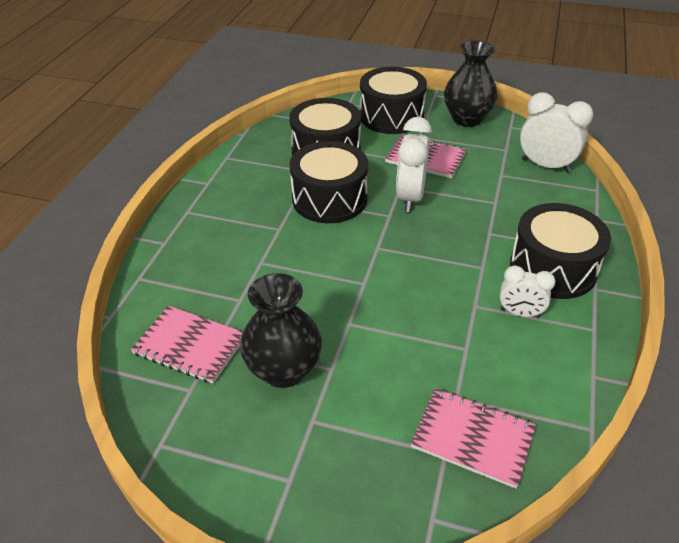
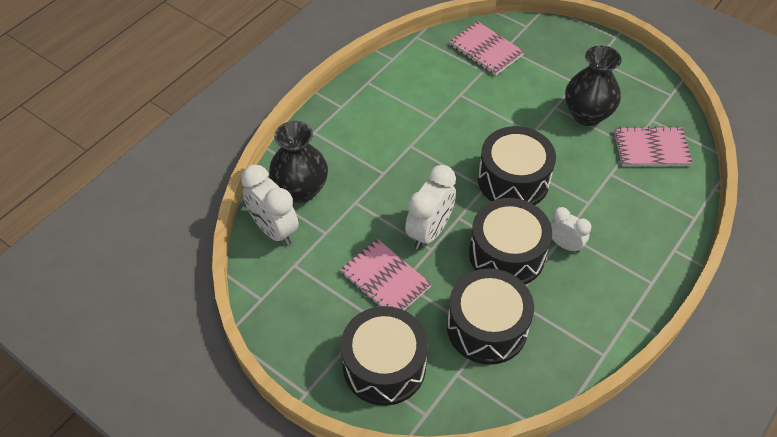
camera: 160 degrees left, 10 degrees up
pink notebook [131,306,243,384] -> pink notebook turned 45 degrees counterclockwise [614,126,693,166]
black vase [444,41,498,127] -> black vase moved to [269,121,328,203]
white clock [500,265,556,318] -> white clock moved to [550,207,591,253]
black drum [510,203,611,299] -> black drum moved to [478,126,556,205]

